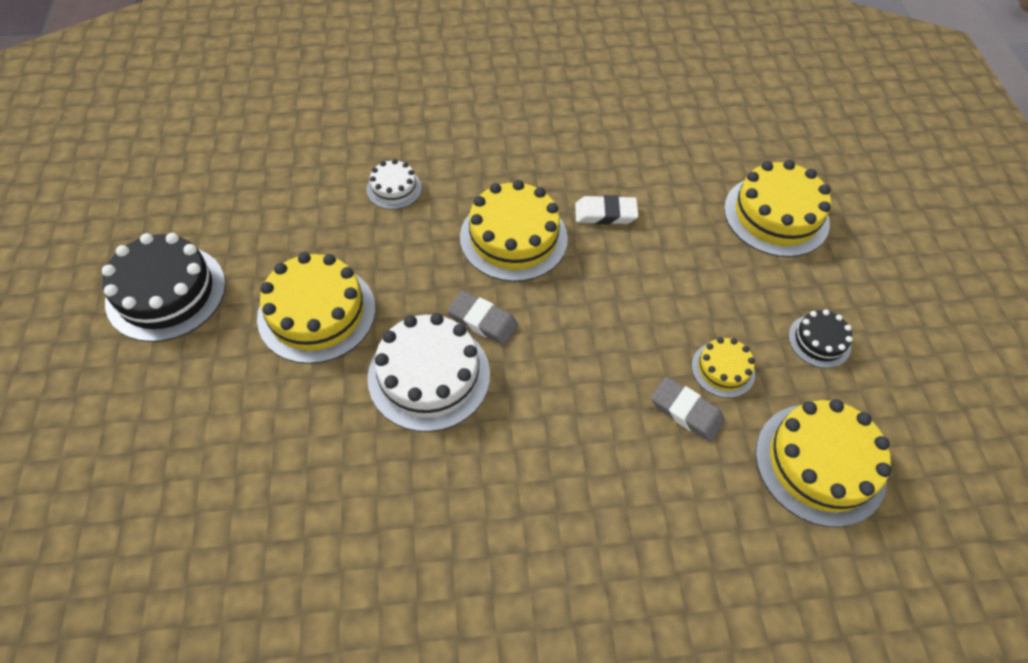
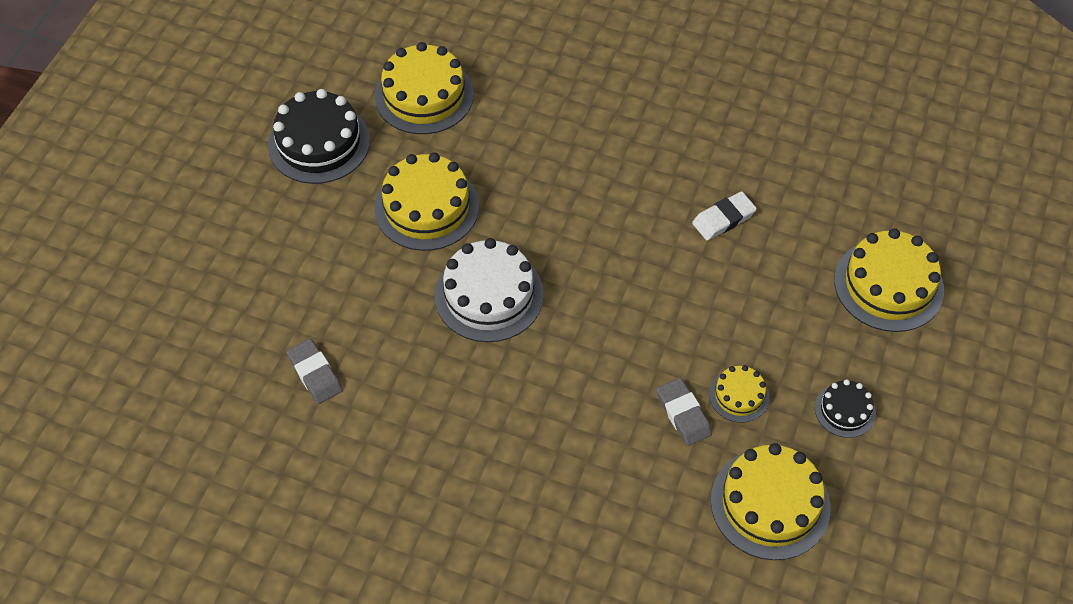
camera: 30 degrees right, 0 degrees up
white cake [366,159,422,210] -> none
grey eraser [447,291,519,345] -> grey eraser moved to [287,339,343,404]
yellow cake [460,180,568,282] -> yellow cake moved to [374,42,474,134]
white eraser [575,195,638,224] -> white eraser turned 60 degrees counterclockwise [692,191,757,241]

